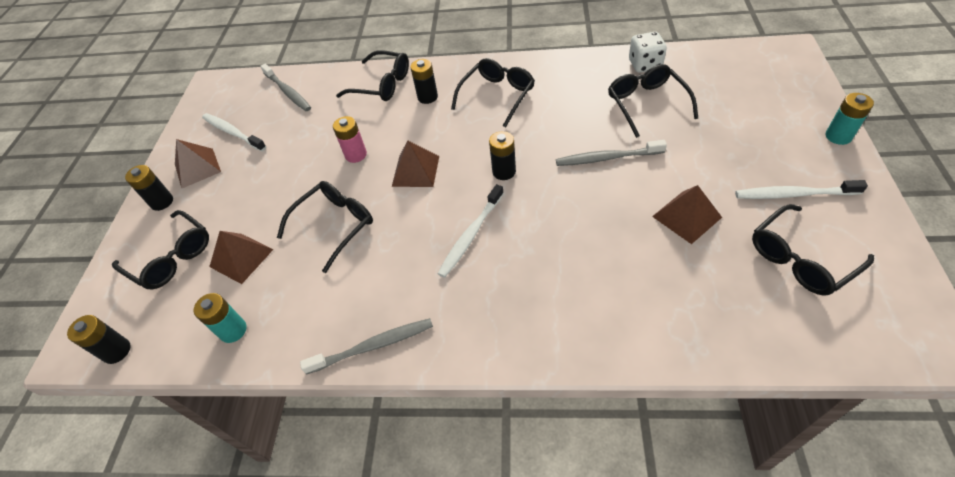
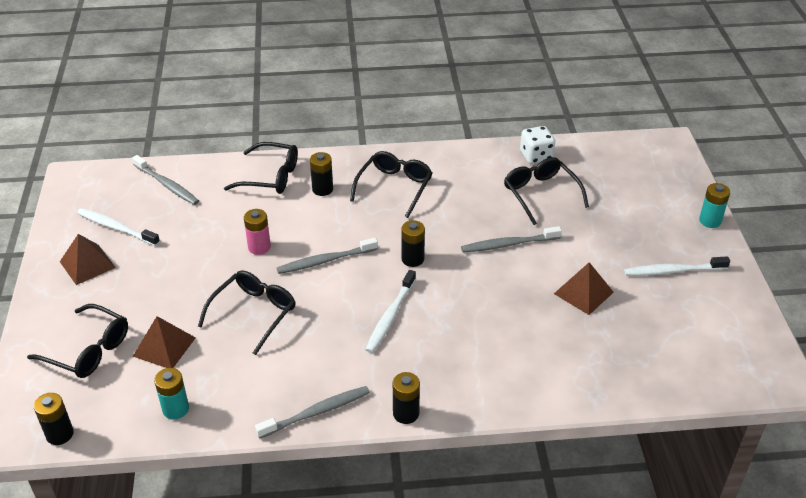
camera: 15 degrees left, 10 degrees down
black battery [125,165,173,211] -> black battery moved to [393,372,420,424]
brown pyramid [392,140,439,187] -> grey toothbrush [277,238,378,274]
black glasses [752,204,874,296] -> none

